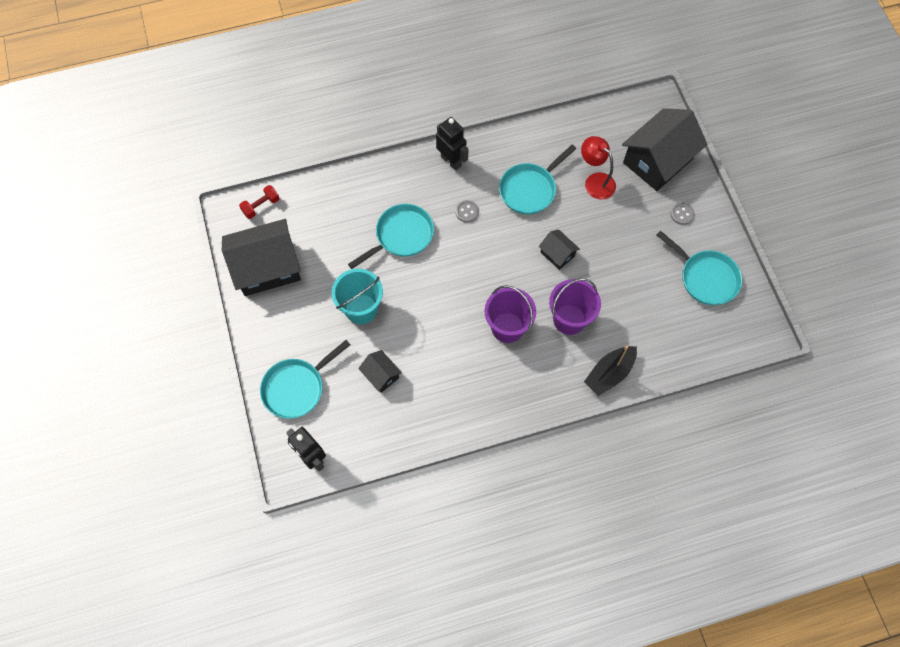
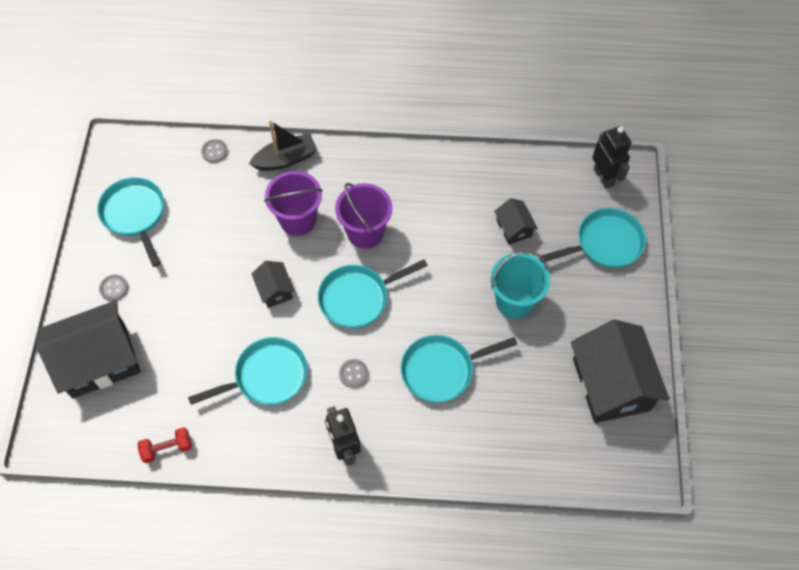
camera: 160 degrees left, 5 degrees down
black house [222,219,301,296] -> black house turned 75 degrees clockwise [571,320,670,423]
red dumbbell [239,185,279,219] -> red dumbbell moved to [138,427,192,463]
red lamp [581,136,616,199] -> none
none -> grey button [201,139,228,163]
none -> turquoise pan [318,260,428,328]

